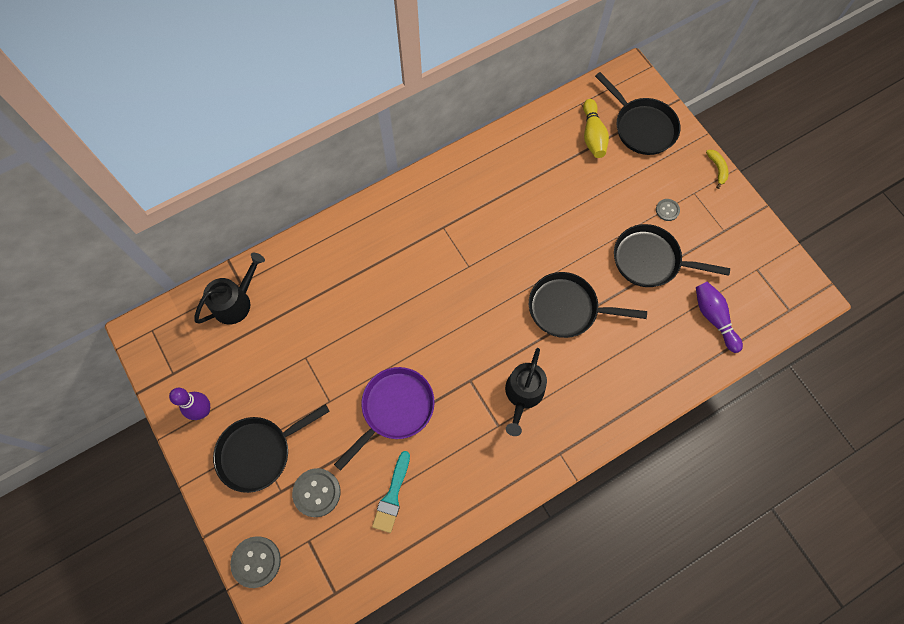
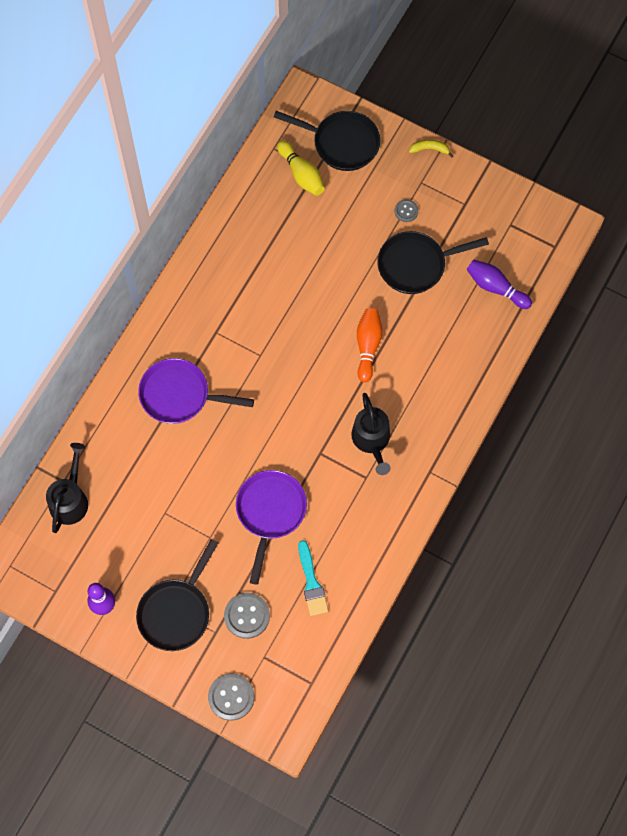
camera: 30 degrees left, 0 degrees up
black pan [529,272,647,338] -> orange bowling pin [357,308,382,382]
yellow banana [706,150,728,189] -> yellow banana turned 45 degrees counterclockwise [409,139,454,157]
none -> purple pan [138,358,254,424]

